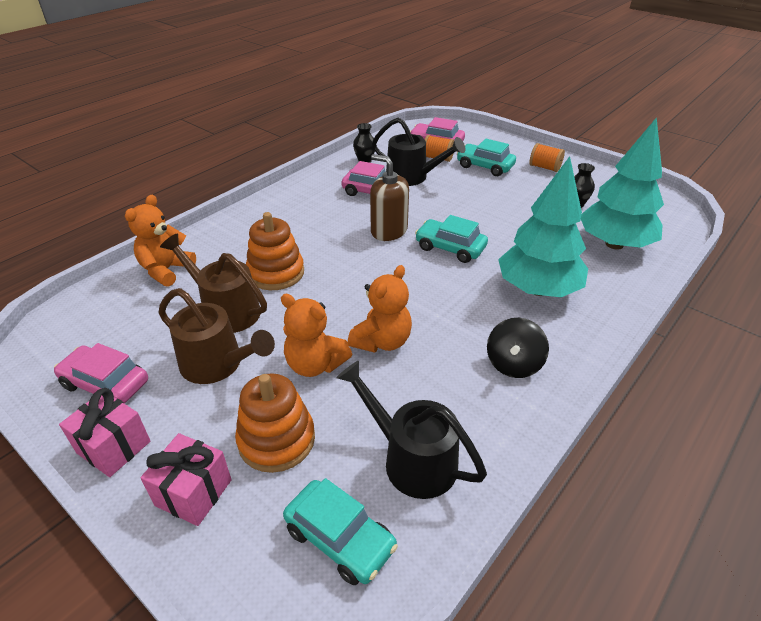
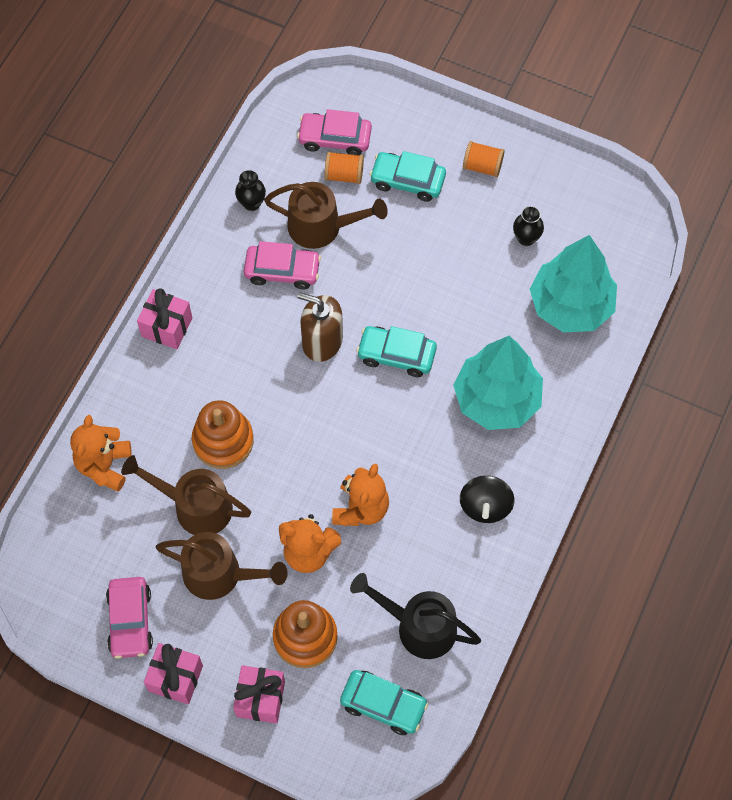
camera: 15 degrees left, 25 degrees up
pink car [54,343,148,403] -> pink car turned 105 degrees counterclockwise [106,577,153,659]
black watering can [372,118,466,186] -> brown watering can [264,182,388,249]
none -> pink gift [137,288,192,349]

